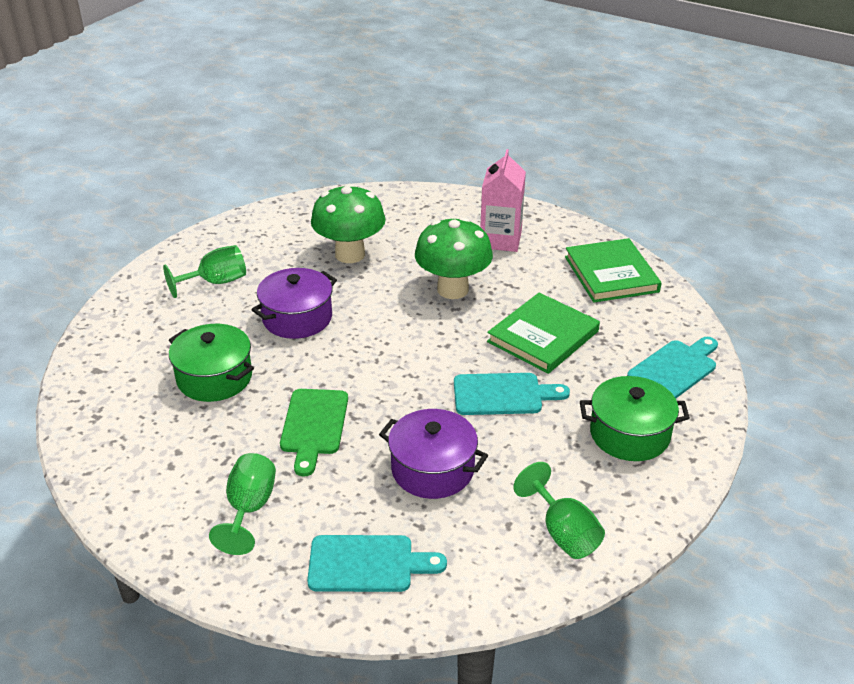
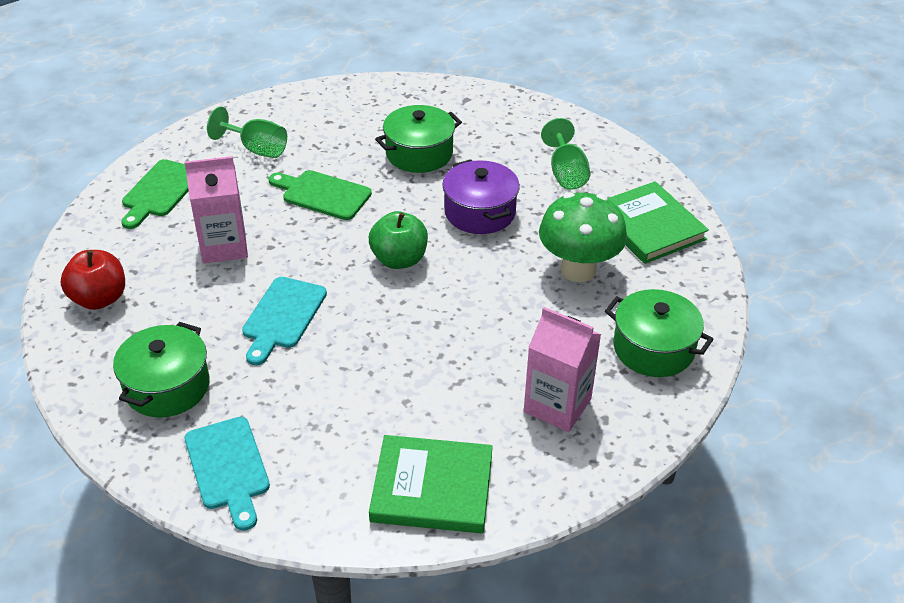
camera: 110 degrees right, 5 degrees up
turquoise cutting board [307,535,447,592] -> green cutting board [121,159,189,229]
purple pot [379,409,488,499] -> pink carton [184,156,248,263]
green mushroom [415,217,493,299] -> none
green book [487,293,600,374] -> green book moved to [607,181,709,264]
green goblet [513,462,605,559] -> red apple [61,250,125,310]
none -> green apple [369,211,428,269]
none -> green pot [605,289,713,377]

